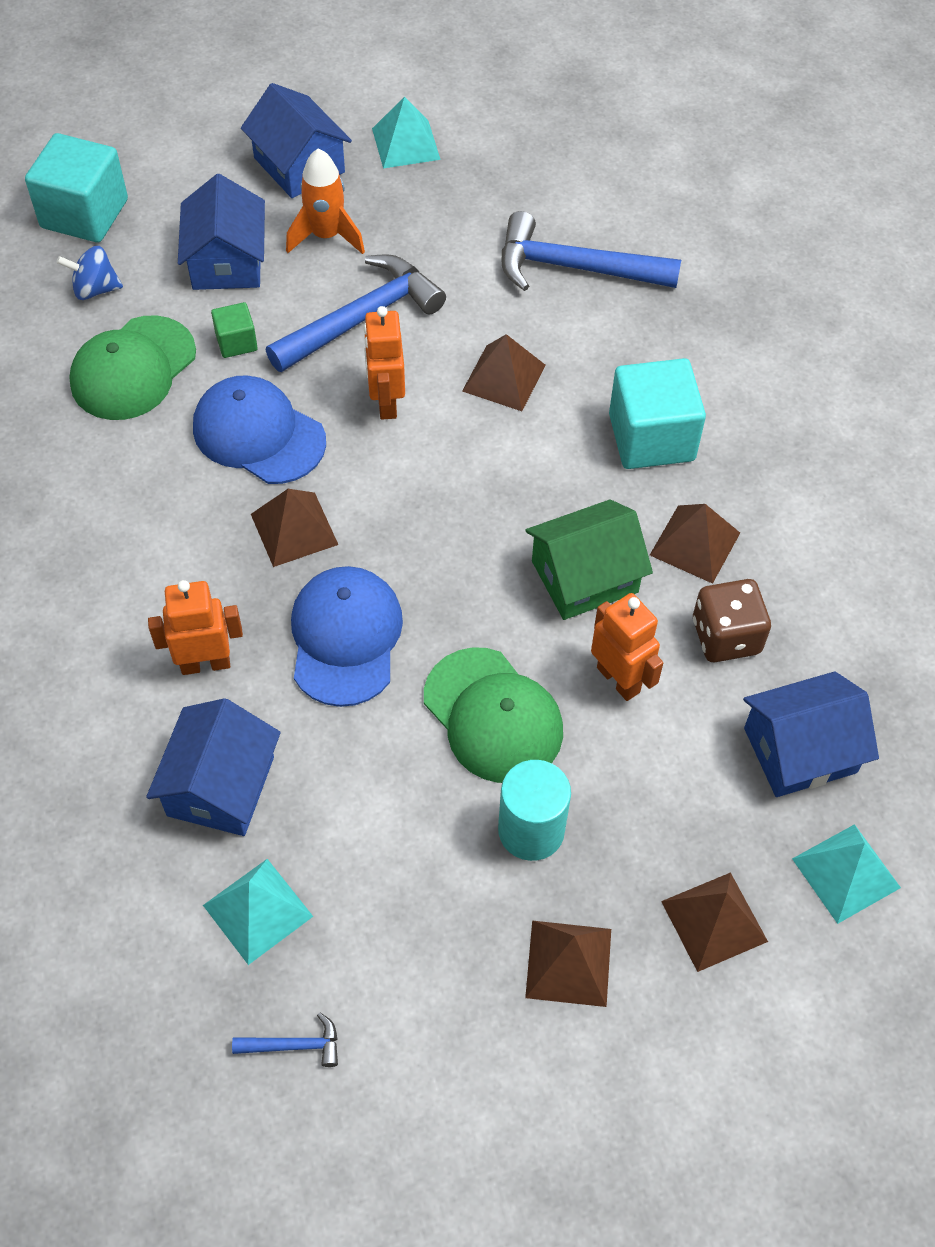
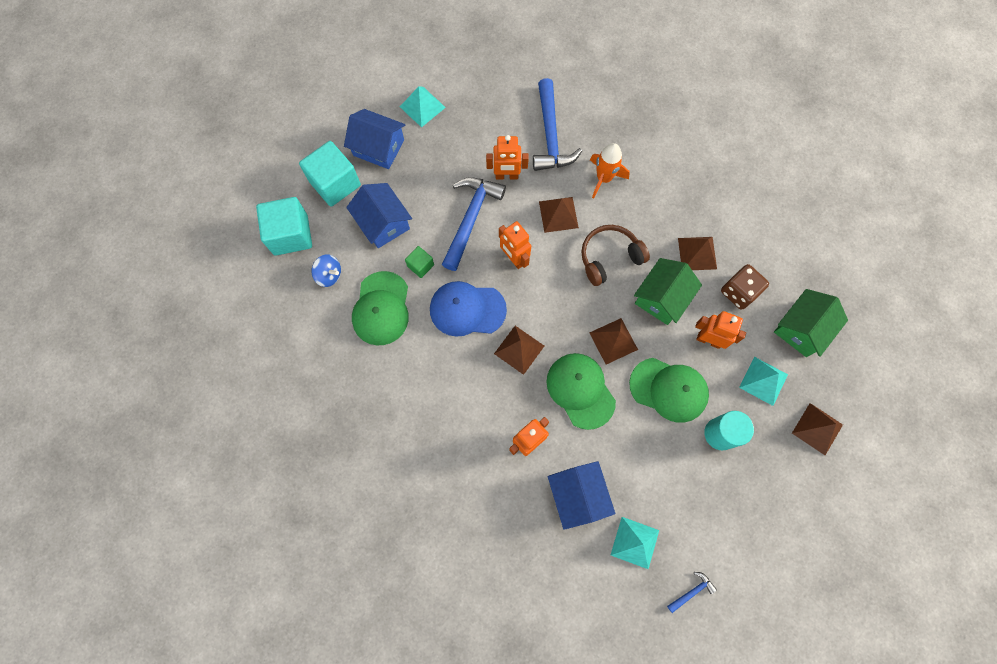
camera: 30 degrees left, 15 degrees up
blue spinning top [57,246,123,300] -> blue spinning top turned 120 degrees counterclockwise [312,254,341,287]
orange rocket [286,148,365,254] -> orange rocket moved to [590,143,630,199]
blue cap [291,566,403,707] -> green cap [546,353,616,430]
blue hammer [502,211,681,291] -> blue hammer turned 75 degrees counterclockwise [533,78,582,171]
brown pyramid [525,921,611,1007] -> brown pyramid moved to [590,318,638,364]
turquoise cube [609,358,706,469] -> turquoise cube moved to [299,141,361,207]
blue house [743,672,879,797] -> green house [774,289,848,357]
turquoise pyramid [792,824,901,924] -> turquoise pyramid moved to [739,357,788,406]
none -> orange robot [486,135,529,180]
none -> brown headphones [581,225,650,286]

